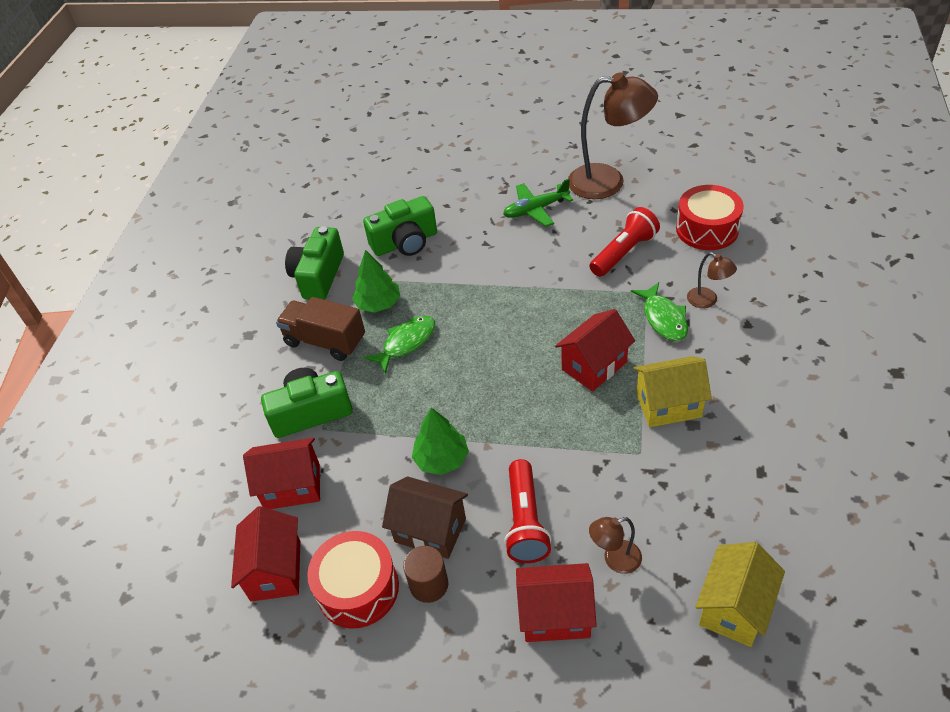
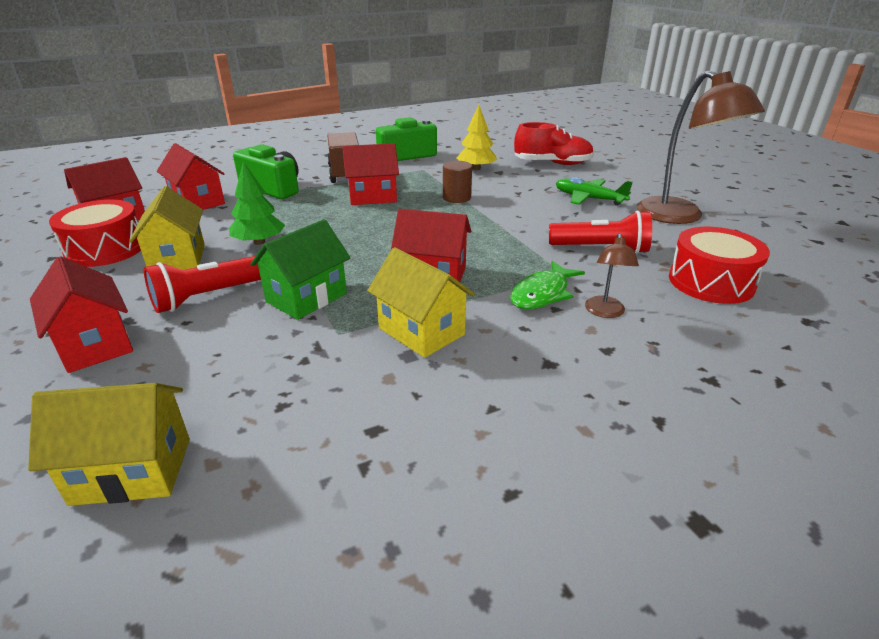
camera: 50 degrees right, 15 degrees down
green tree [352,250,400,313] -> none
green camera [363,196,437,256] -> yellow tree [456,105,497,170]
green fish [364,316,435,374] -> red house [342,143,399,205]
brown house [382,476,468,559] -> yellow house [129,186,205,270]
brown cylinder [403,546,448,603] -> brown cylinder moved to [443,161,472,203]
brown lamp [589,517,642,574] -> none
none -> green house [250,219,350,320]
none -> red shoe [514,122,594,165]

